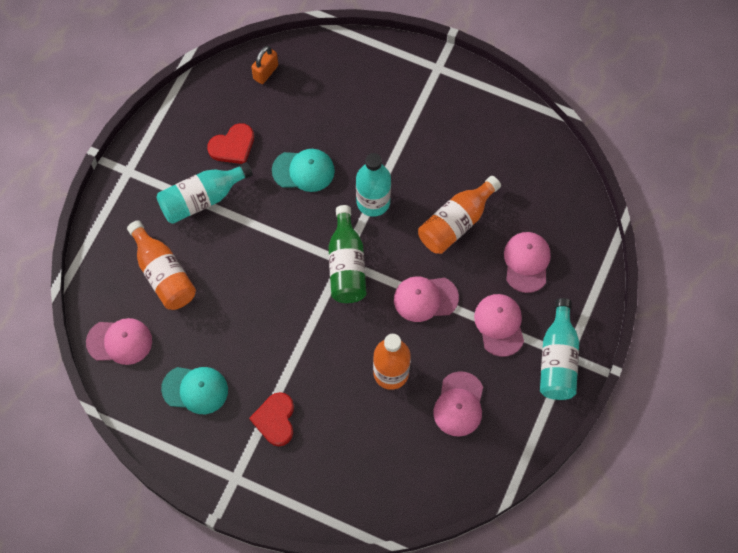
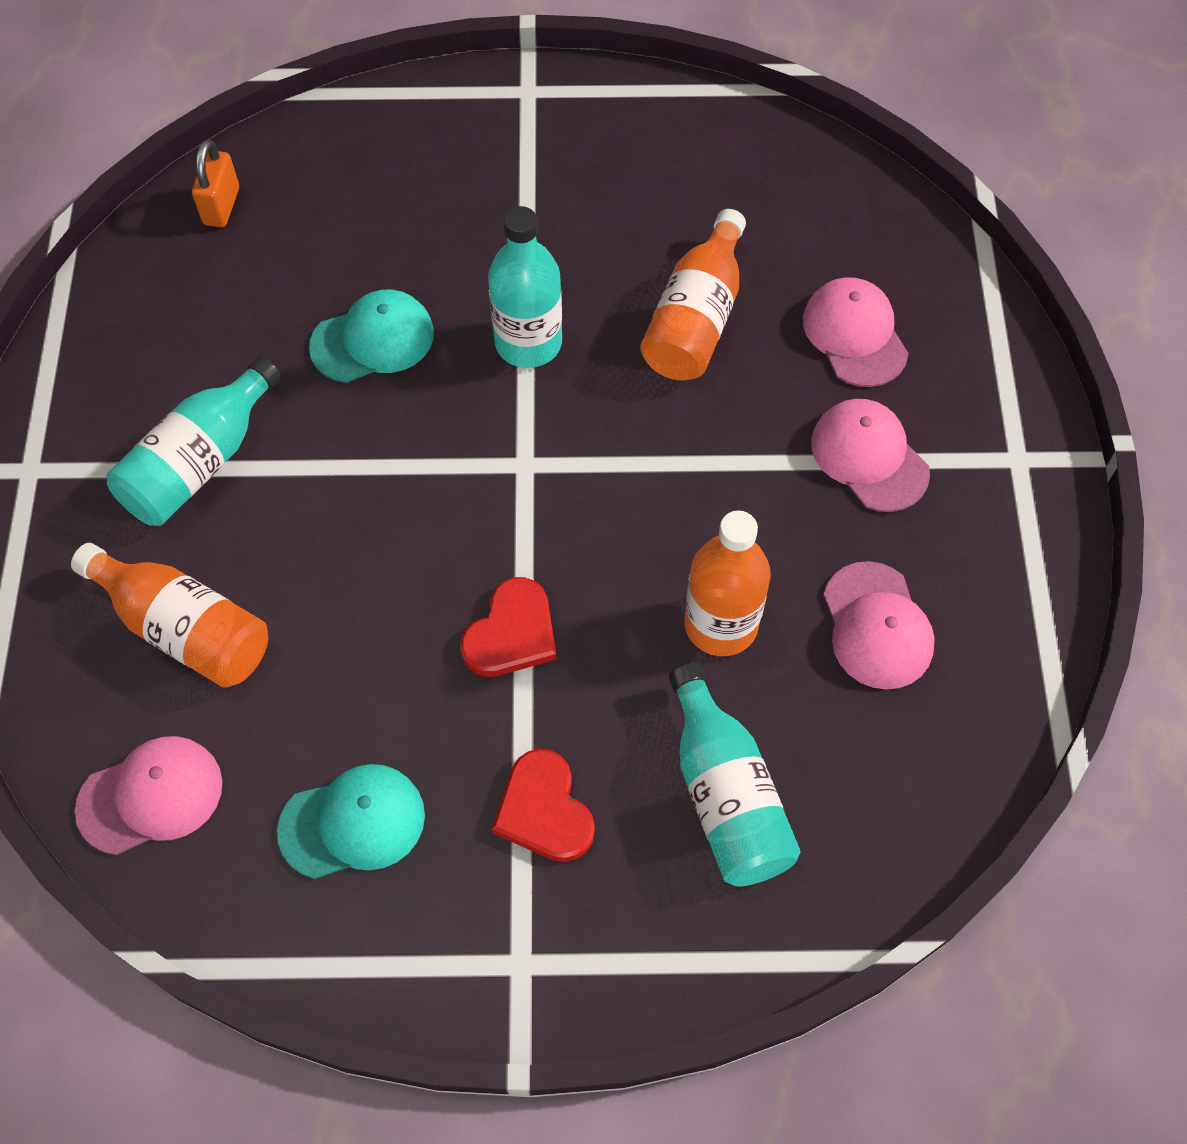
camera: 25 degrees left, 5 degrees down
red heart [207,123,254,164] -> red heart moved to [460,577,557,677]
green bottle [328,205,366,303] -> none
pink cap [394,276,459,322] -> none
turquoise bottle [540,298,579,400] -> turquoise bottle moved to [669,663,801,887]

